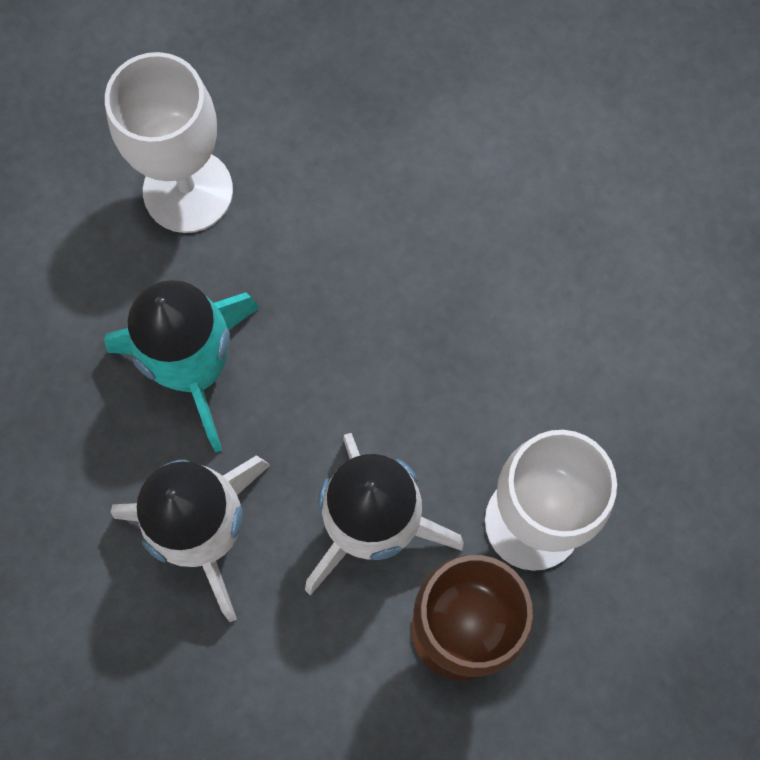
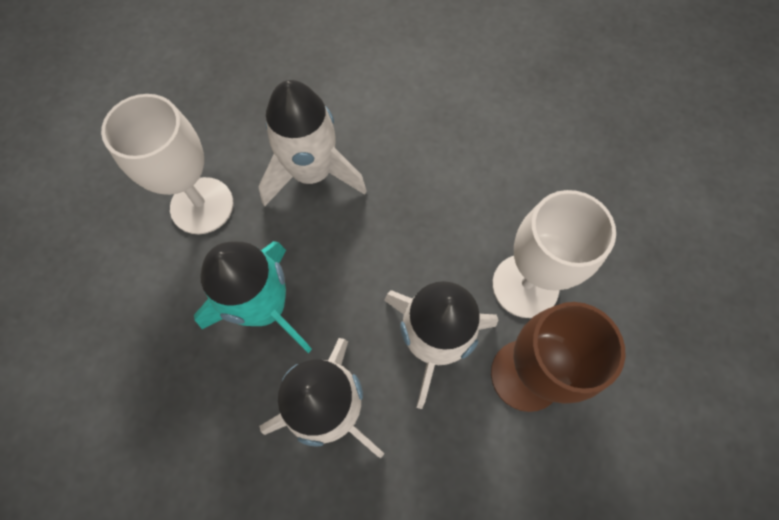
camera: 30 degrees left, 5 degrees down
none -> white rocket [258,80,367,206]

